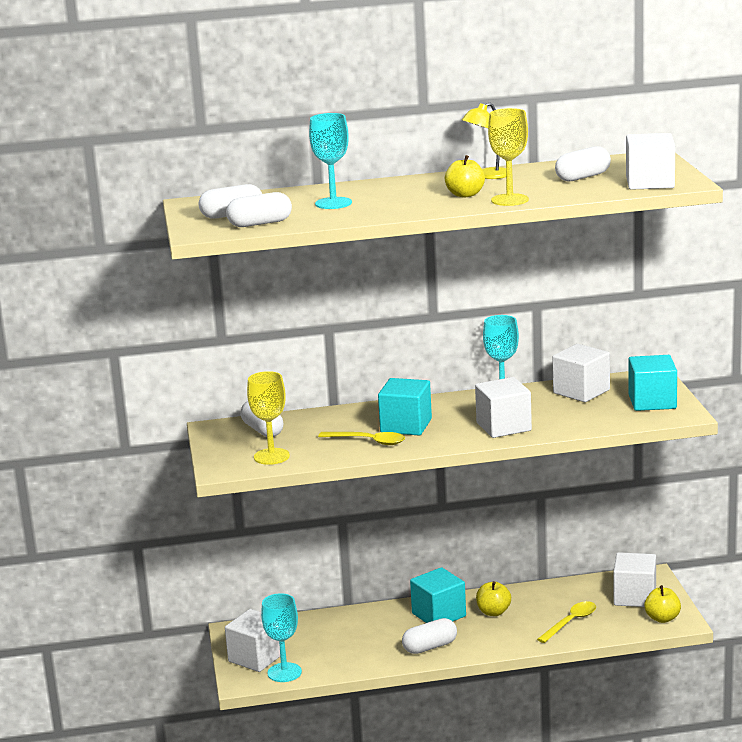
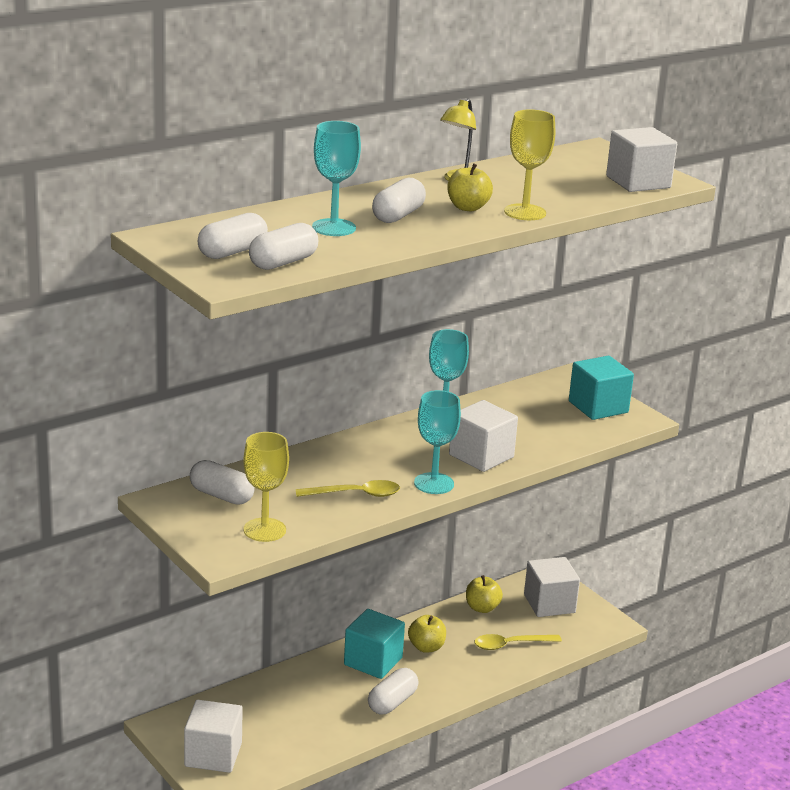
camera: 30 degrees left, 5 degrees up
turquoise goblet [261,593,302,682] -> turquoise goblet moved to [414,390,461,494]
turquoise cube [378,378,432,435] -> none
yellow spoon [537,601,596,643] -> yellow spoon turned 120 degrees counterclockwise [474,634,562,650]
white cube [552,344,610,402] -> none
white capsule [555,146,611,181] -> white capsule moved to [372,178,426,223]
yellow apple [644,585,681,623] -> yellow apple moved to [466,575,503,613]

